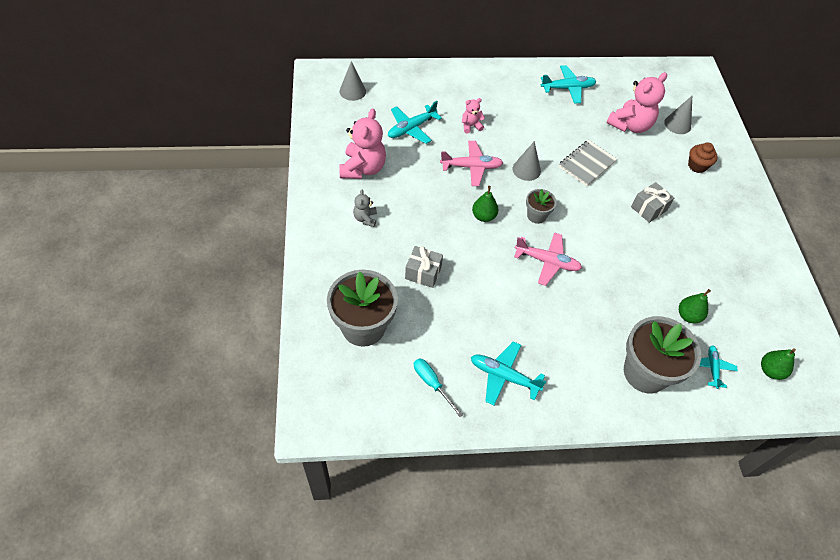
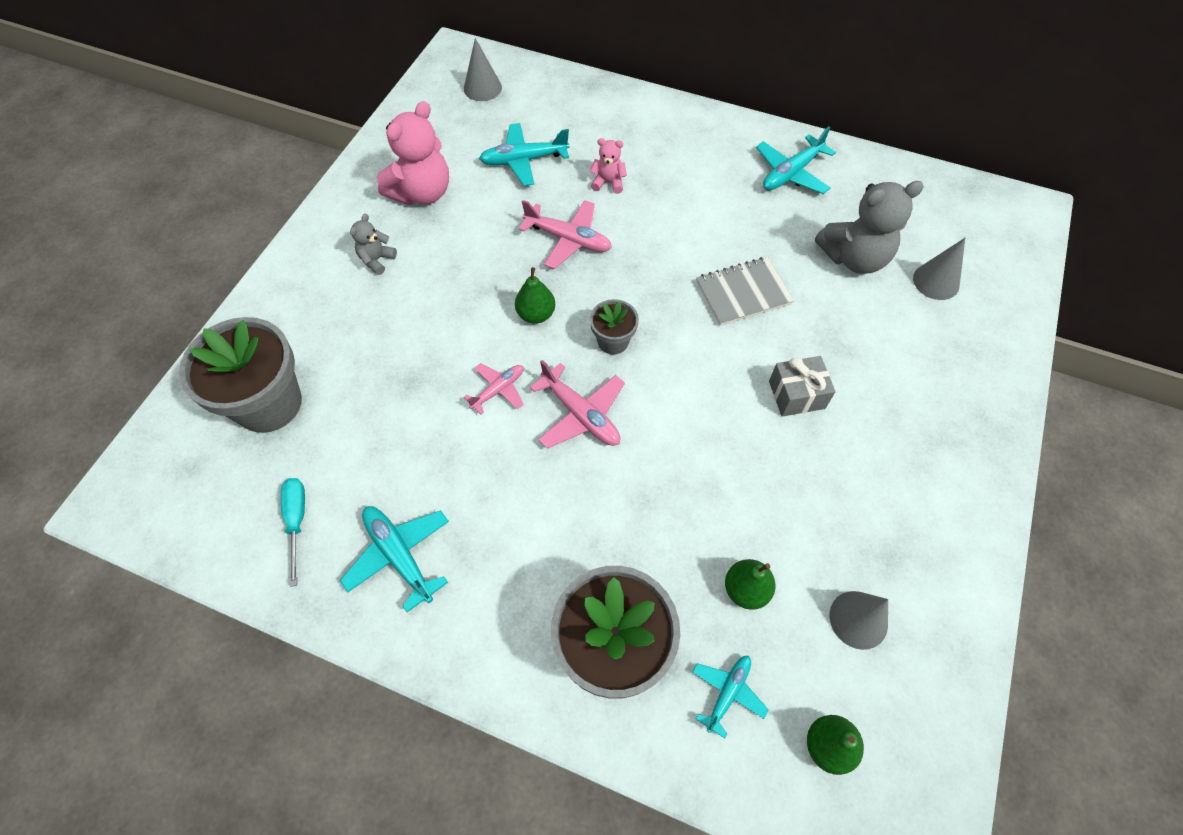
camera: 30 degrees right, 5 degrees up
grey gift [405,246,443,288] -> none
grey cone [513,141,541,181] -> grey cone moved to [830,591,888,650]
turquoise plane [541,65,596,104] -> turquoise plane turned 120 degrees clockwise [756,127,836,194]
pink teddy bear [606,72,667,133] -> grey teddy bear [815,181,924,274]
brown cupcake [688,143,718,173] -> none
none -> pink plane [463,363,524,414]

